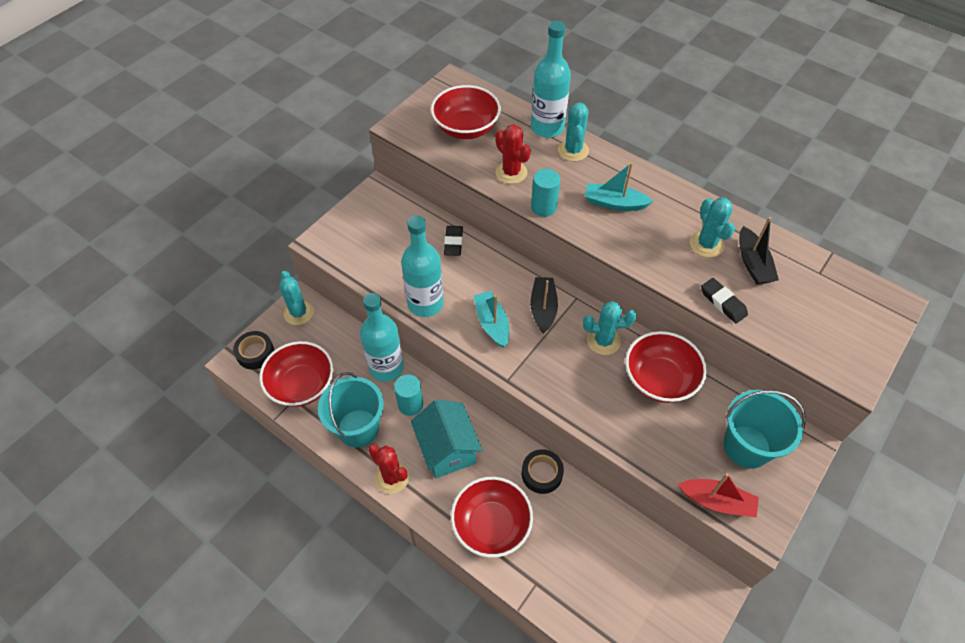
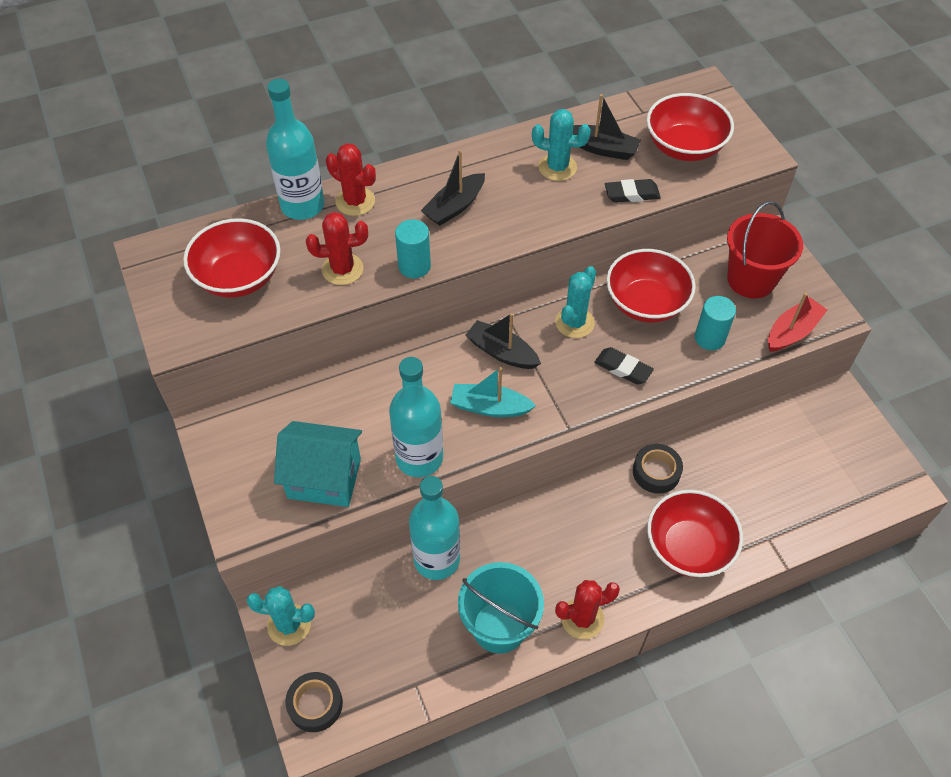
camera: 60 degrees left, 0 degrees up
red bowl [259,341,333,407] -> red bowl moved to [646,93,734,161]
turquoise cylinder [394,374,423,416] -> turquoise cylinder moved to [695,296,736,350]
turquoise house [411,400,482,478] -> turquoise house moved to [274,421,362,507]
black eraser [444,226,463,256] -> black eraser moved to [594,347,654,384]
turquoise cactus [558,102,589,162] -> red cactus [326,143,376,216]
turquoise boat [585,163,653,211] -> black boat [421,150,485,226]
turquoise bucket [724,390,806,469] -> red bucket [727,201,803,298]

